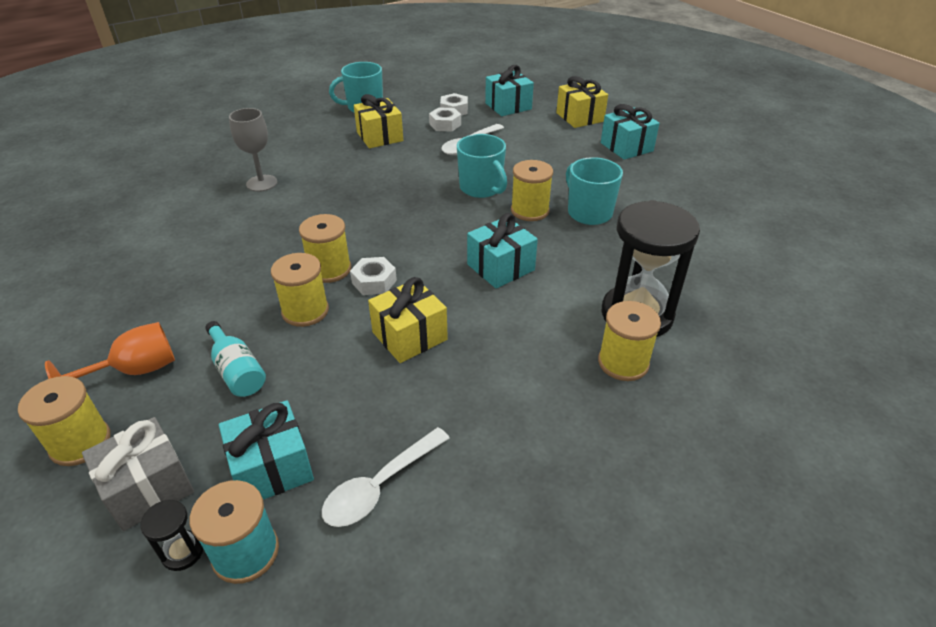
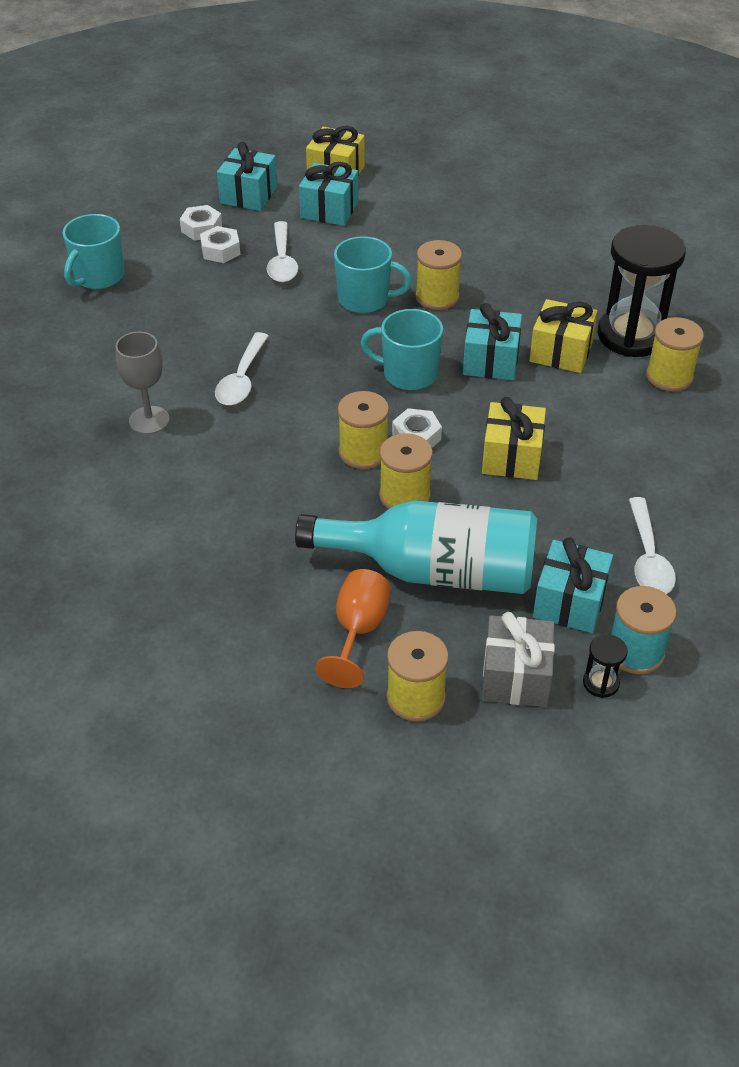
camera: 45 degrees left, 5 degrees up
turquoise bottle [205,321,266,397] -> turquoise bottle [295,501,537,594], size x2.18
yellow gift [354,94,403,148] -> yellow gift moved to [529,299,598,373]
turquoise mug [566,157,623,225] -> turquoise mug moved to [360,309,443,390]
turquoise gift [601,104,660,160] -> turquoise gift moved to [299,162,358,226]
none -> white spoon [215,332,268,405]

